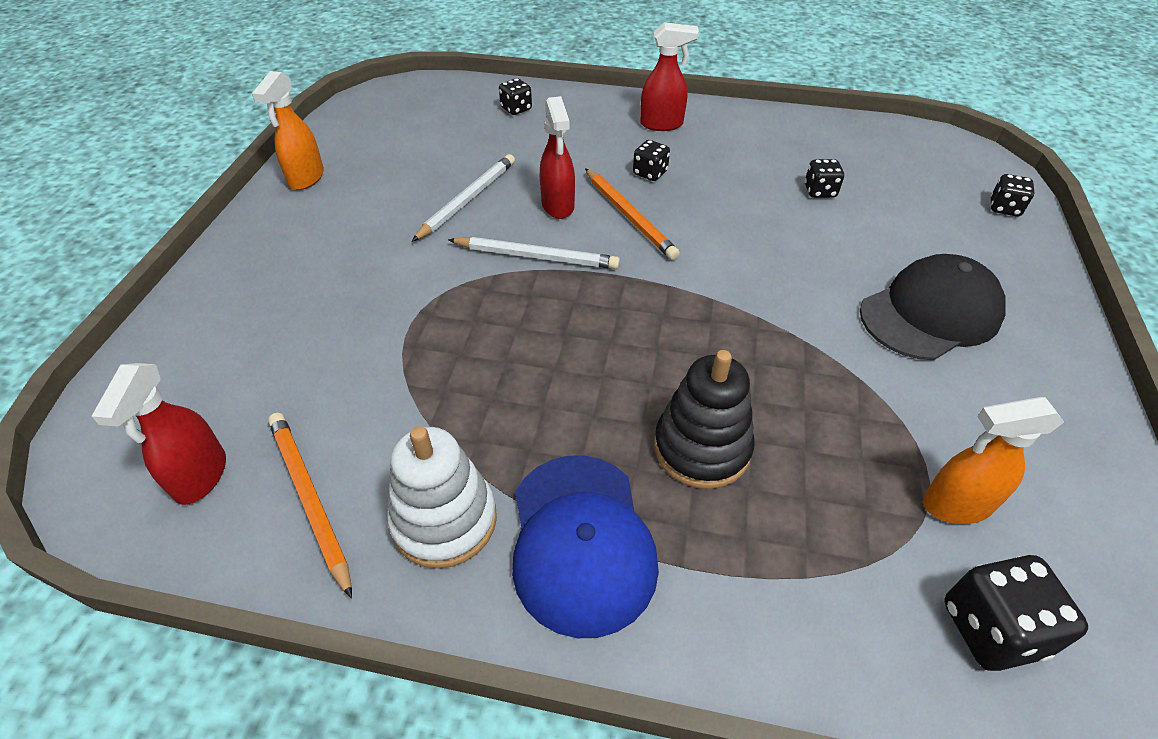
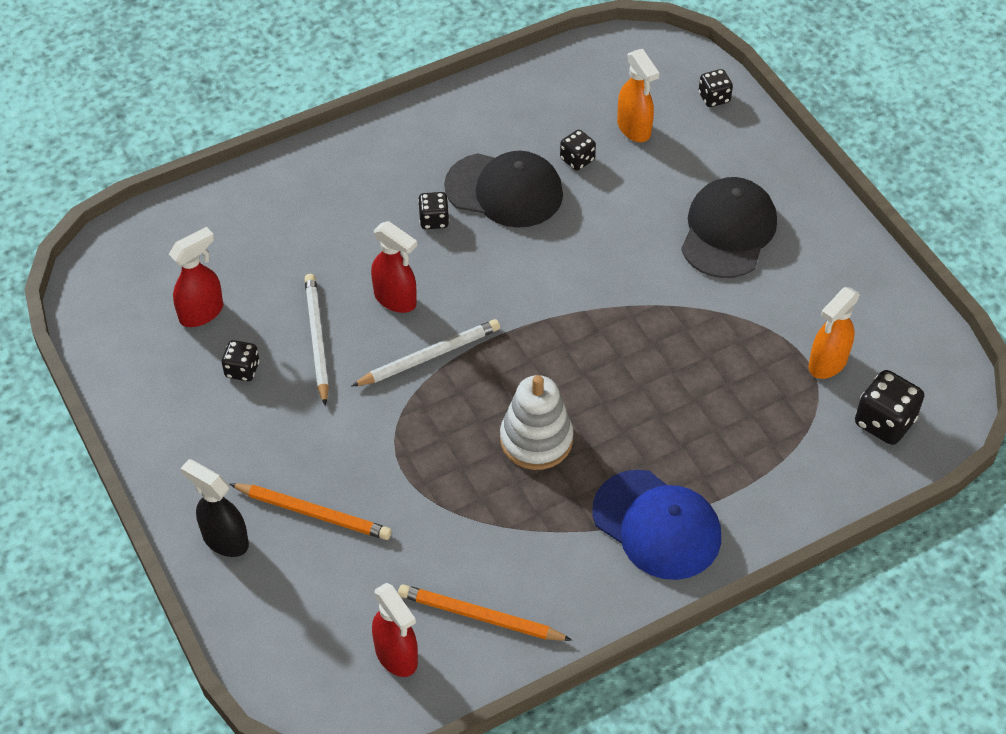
camera: 40 degrees left, 5 degrees up
orange spray bottle [252,71,324,190] -> orange spray bottle moved to [617,49,659,142]
white stacking toy [387,426,497,569] -> white stacking toy moved to [500,375,573,470]
black dice [499,78,532,115] -> black dice moved to [222,340,260,381]
orange pencil [585,168,680,260] -> orange pencil moved to [230,483,392,540]
red spray bottle [640,22,699,131] -> red spray bottle moved to [169,227,223,327]
black stacking toy [654,350,754,489] -> none
none -> black spray bottle [180,459,249,557]
none -> black cap [444,151,563,228]

